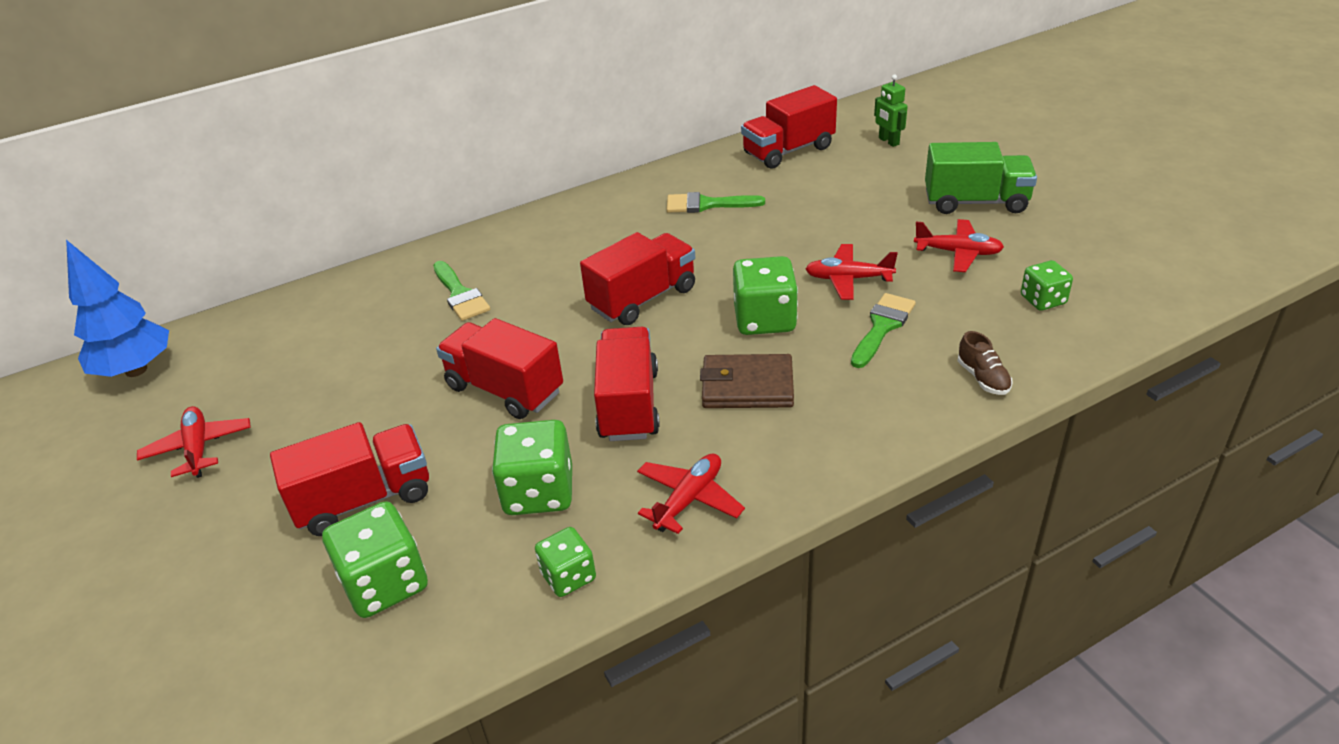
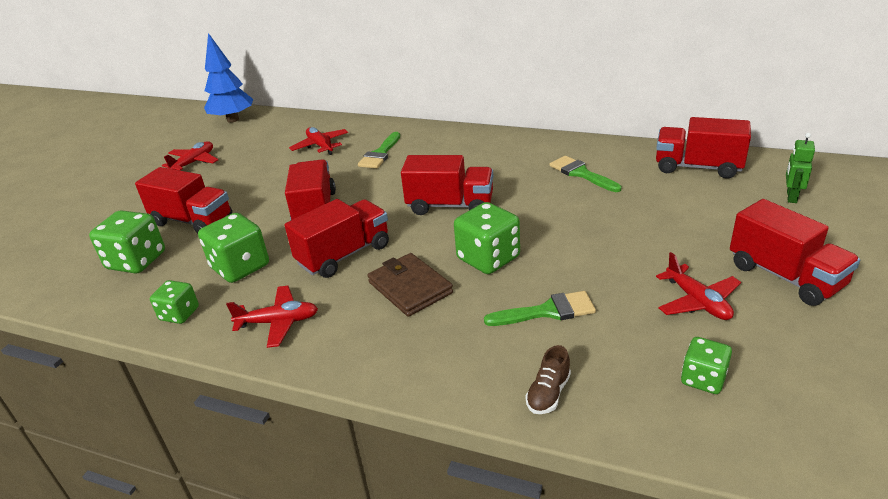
camera: 50 degrees right, 5 degrees down
red plane [805,244,898,300] -> red plane moved to [289,127,348,155]
green truck [925,142,1037,214] -> red truck [730,199,860,306]

